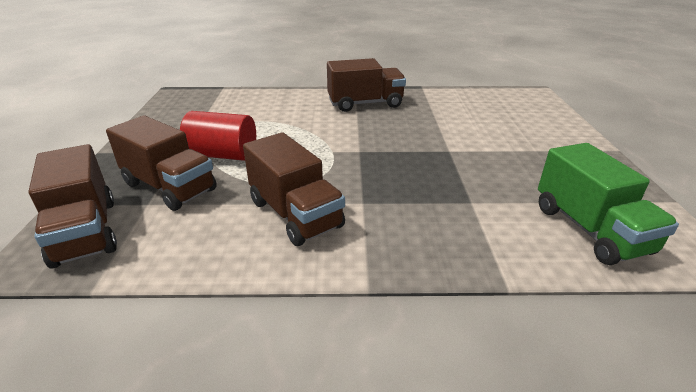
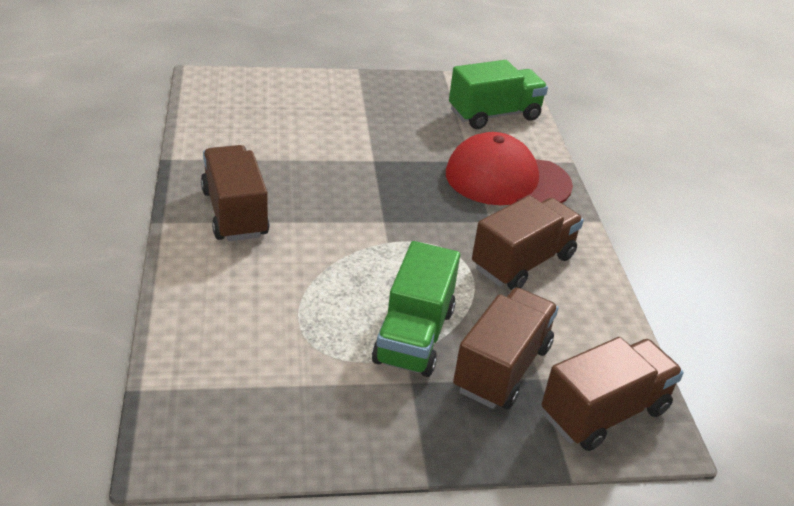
camera: 100 degrees left, 5 degrees up
red cylinder [180,111,256,161] -> green truck [372,241,460,377]
none -> red cap [446,132,573,205]

